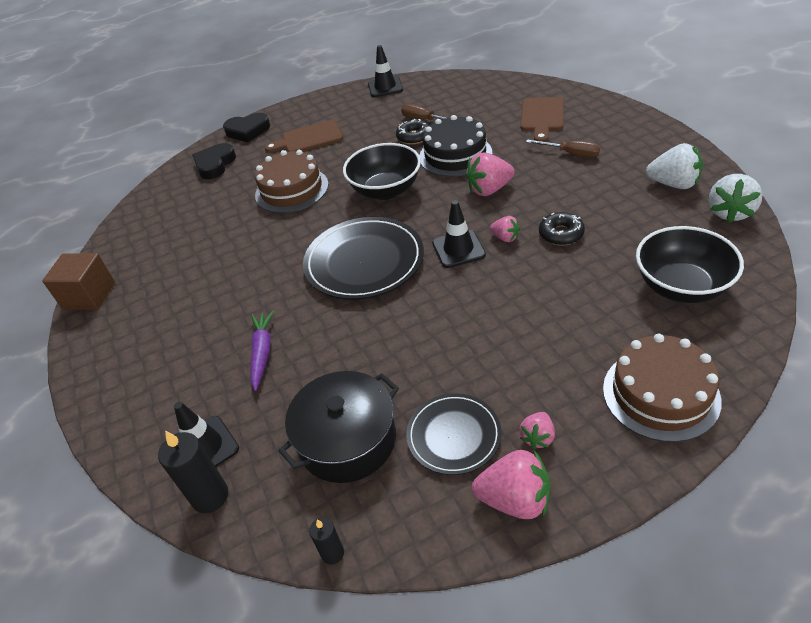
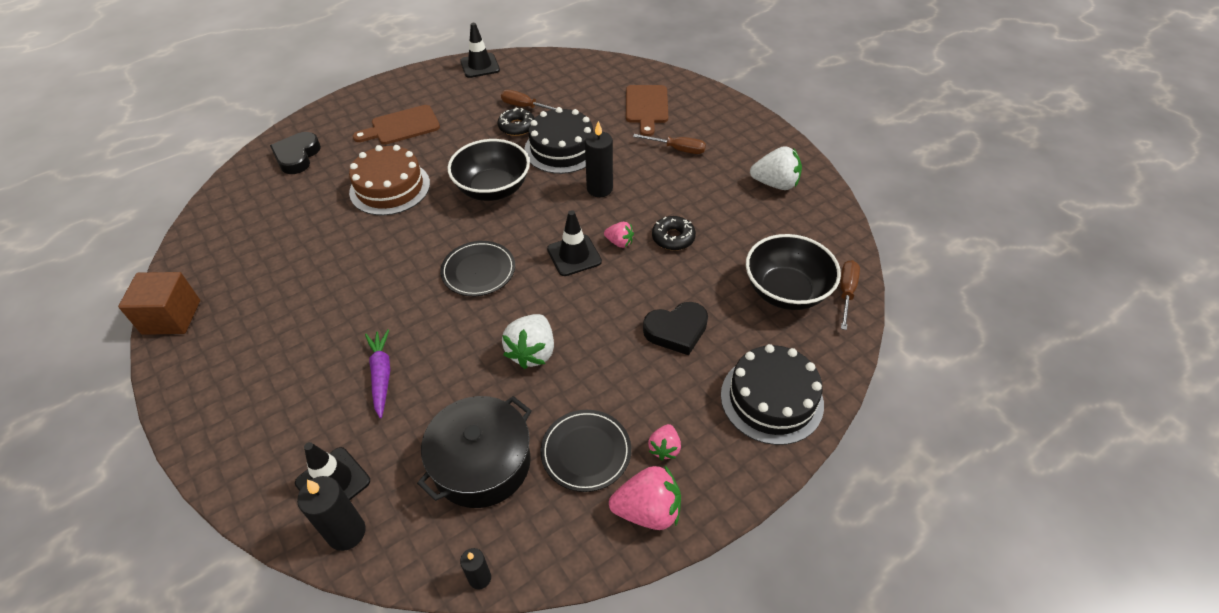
camera: 15 degrees left, 5 degrees up
black heart [223,113,270,142] -> black heart moved to [643,302,708,355]
black plate [303,217,424,300] -> black plate [440,241,515,296], size x0.60
pink strawberry [465,153,515,196] -> black candle [585,121,613,197]
brown cake [603,334,722,442] -> black cake [721,344,824,445]
white strawberry [709,174,763,223] -> white strawberry moved to [502,314,554,369]
none -> brown screwdriver [840,260,860,330]

